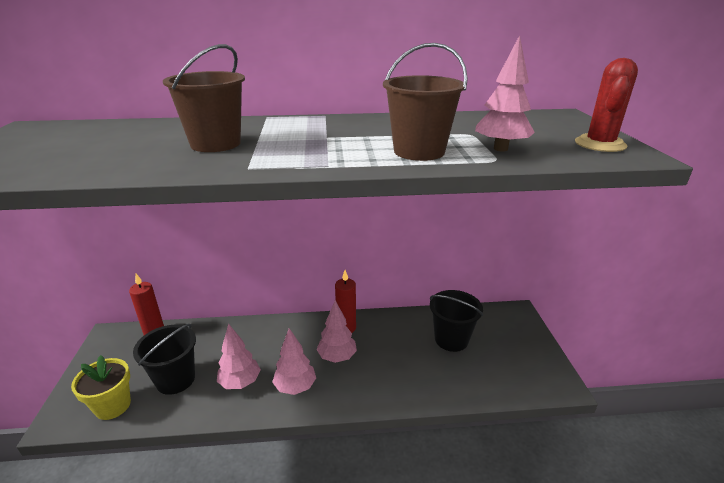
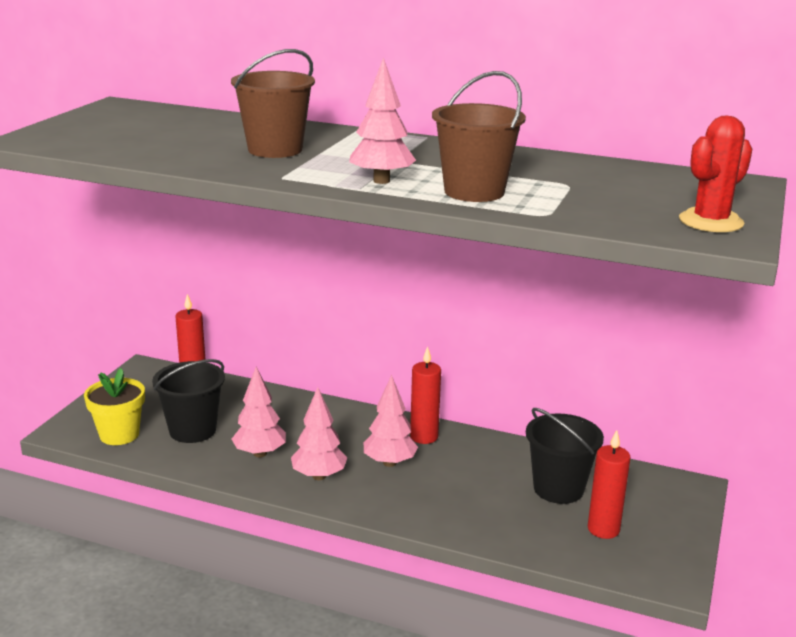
camera: 25 degrees right, 5 degrees down
pink tree [475,35,535,151] -> pink tree moved to [349,57,416,184]
none -> red candle [588,430,631,539]

